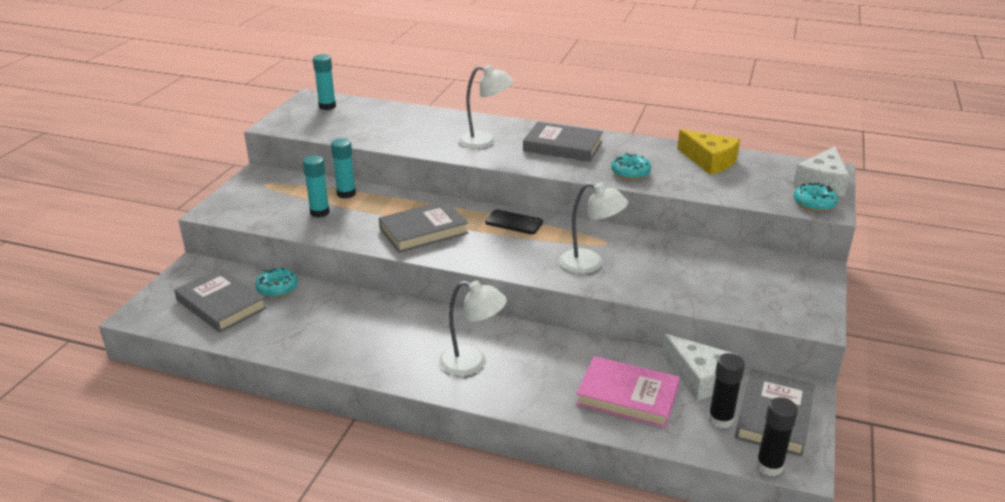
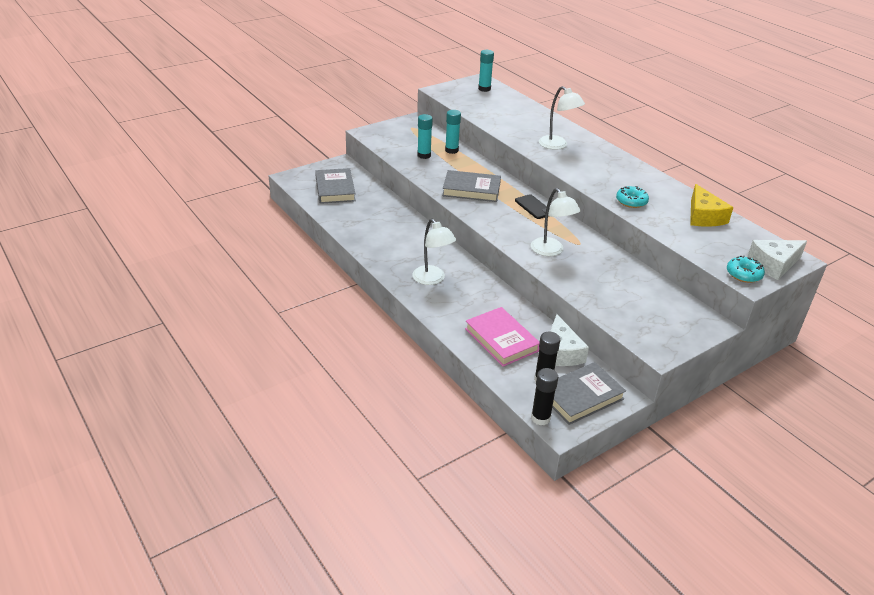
camera: 35 degrees right, 5 degrees up
turquoise donut [255,267,298,298] -> none
grey book [523,122,603,162] -> none

